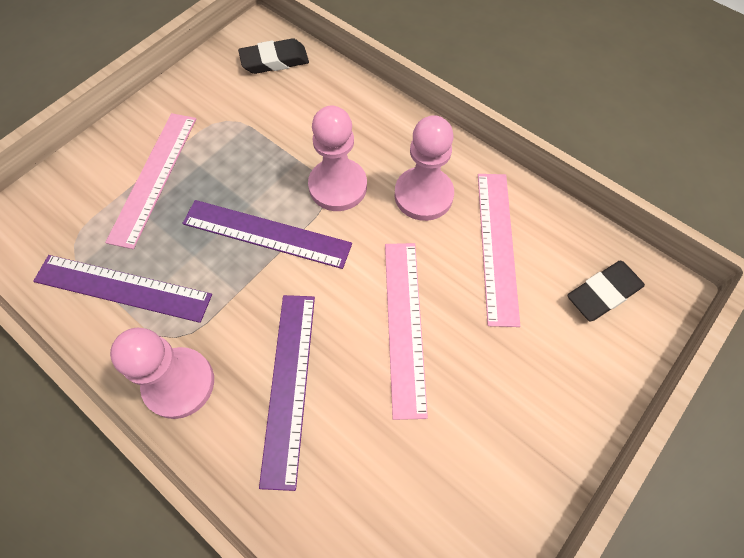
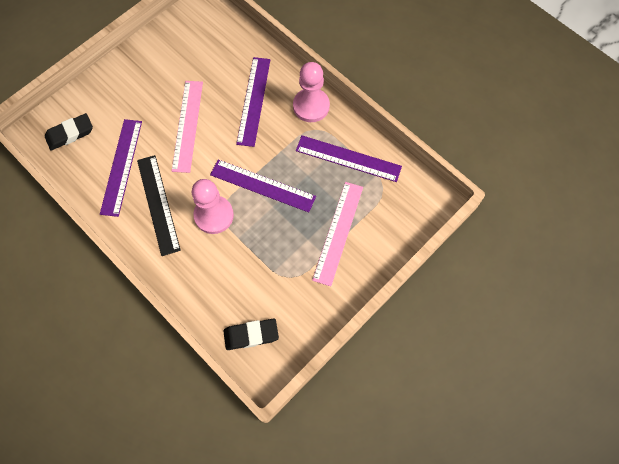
camera: 175 degrees left, 5 degrees up
pink pawn [394,115,454,221] -> black ruler [137,155,181,256]
pink ruler [478,174,520,327] -> purple ruler [100,119,142,217]

